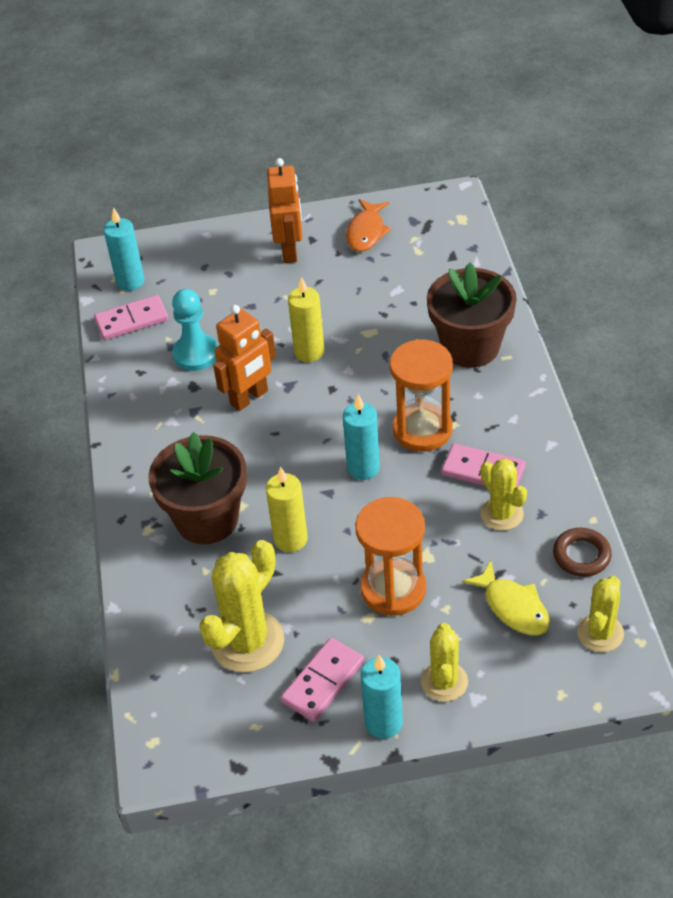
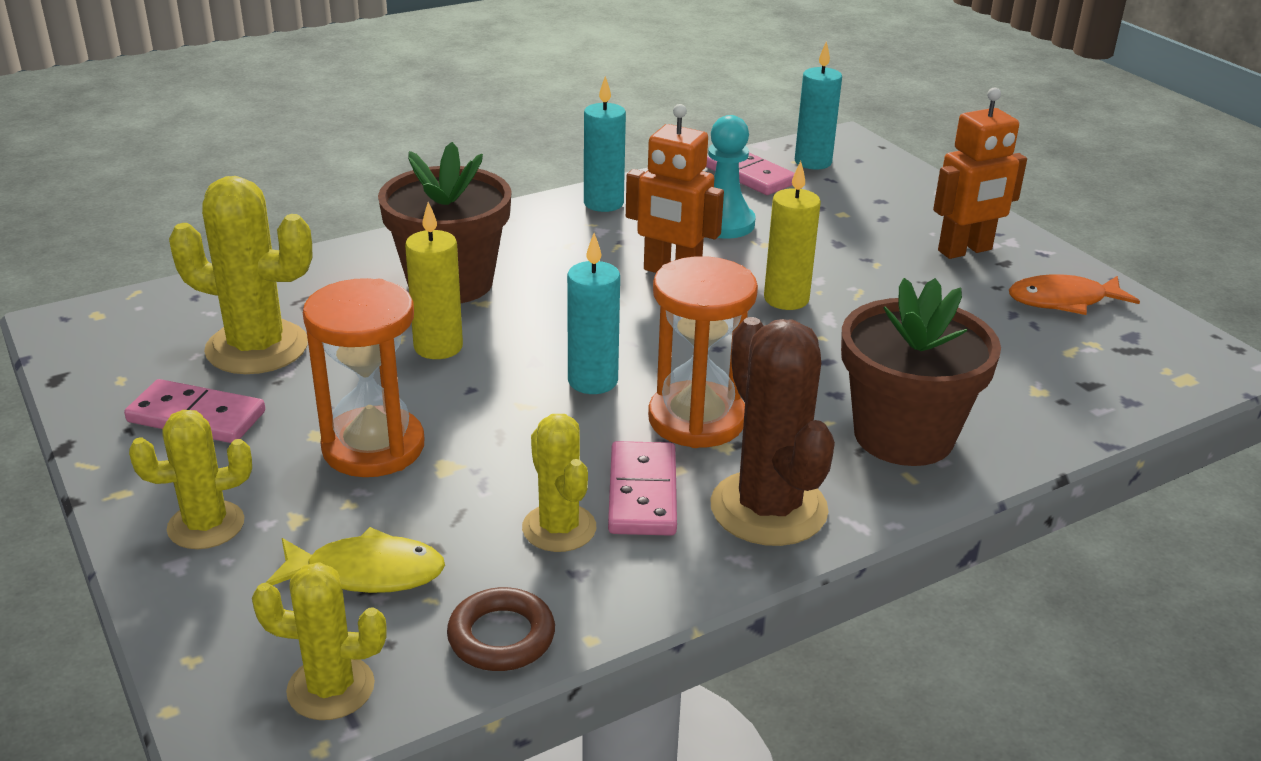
camera: 65 degrees right, 15 degrees down
turquoise candle [361,655,403,739] -> turquoise candle moved to [584,76,626,212]
yellow fish [462,561,550,635] -> yellow fish turned 120 degrees counterclockwise [266,527,445,593]
yellow cactus [481,459,527,531] -> yellow cactus turned 60 degrees counterclockwise [522,414,596,552]
none -> brown cactus [710,317,835,546]

